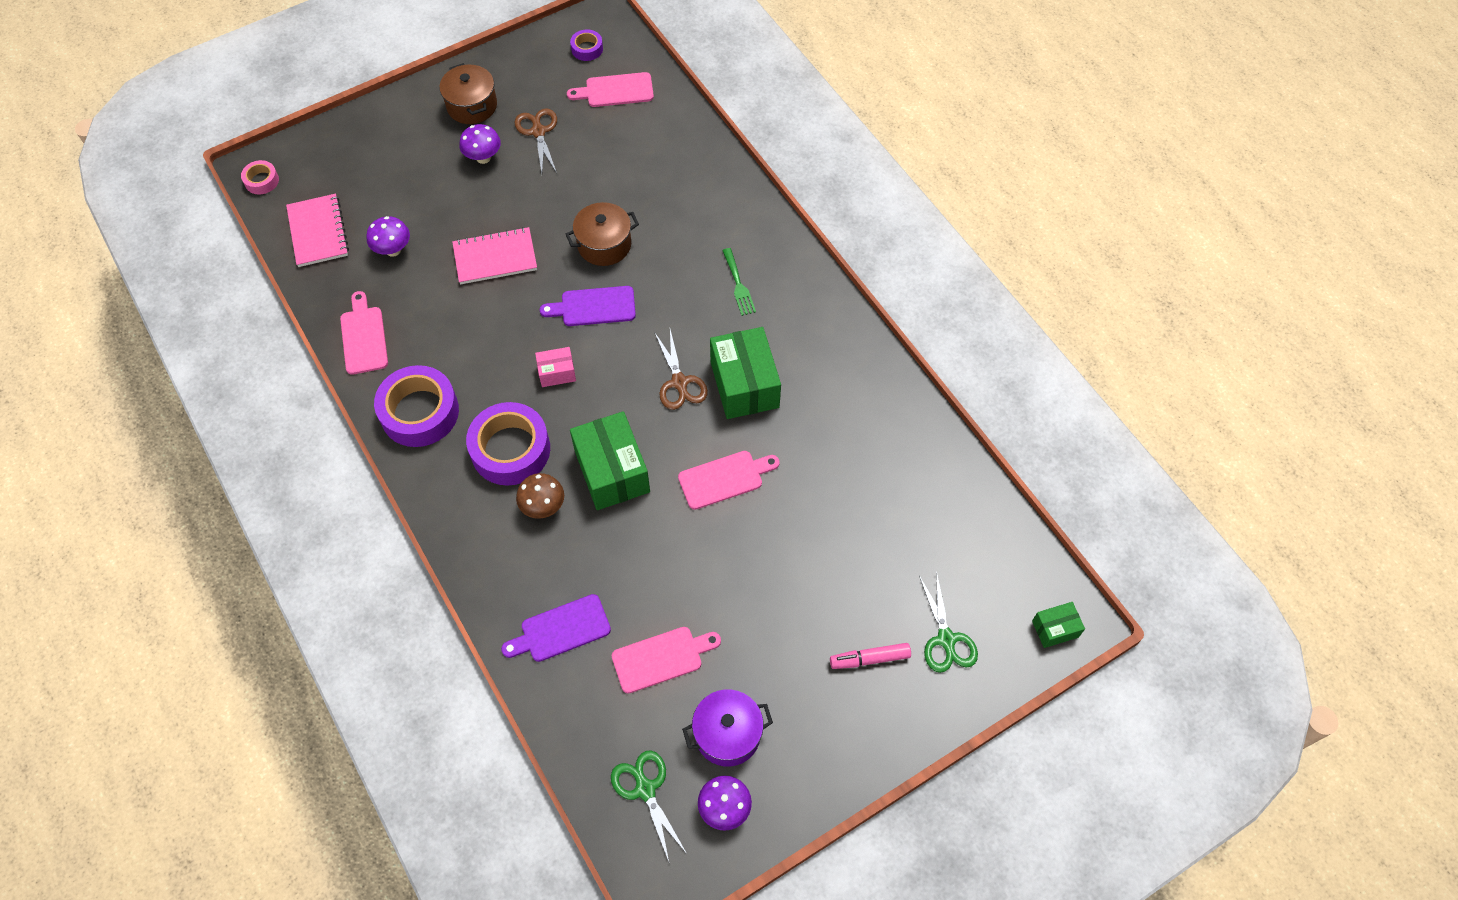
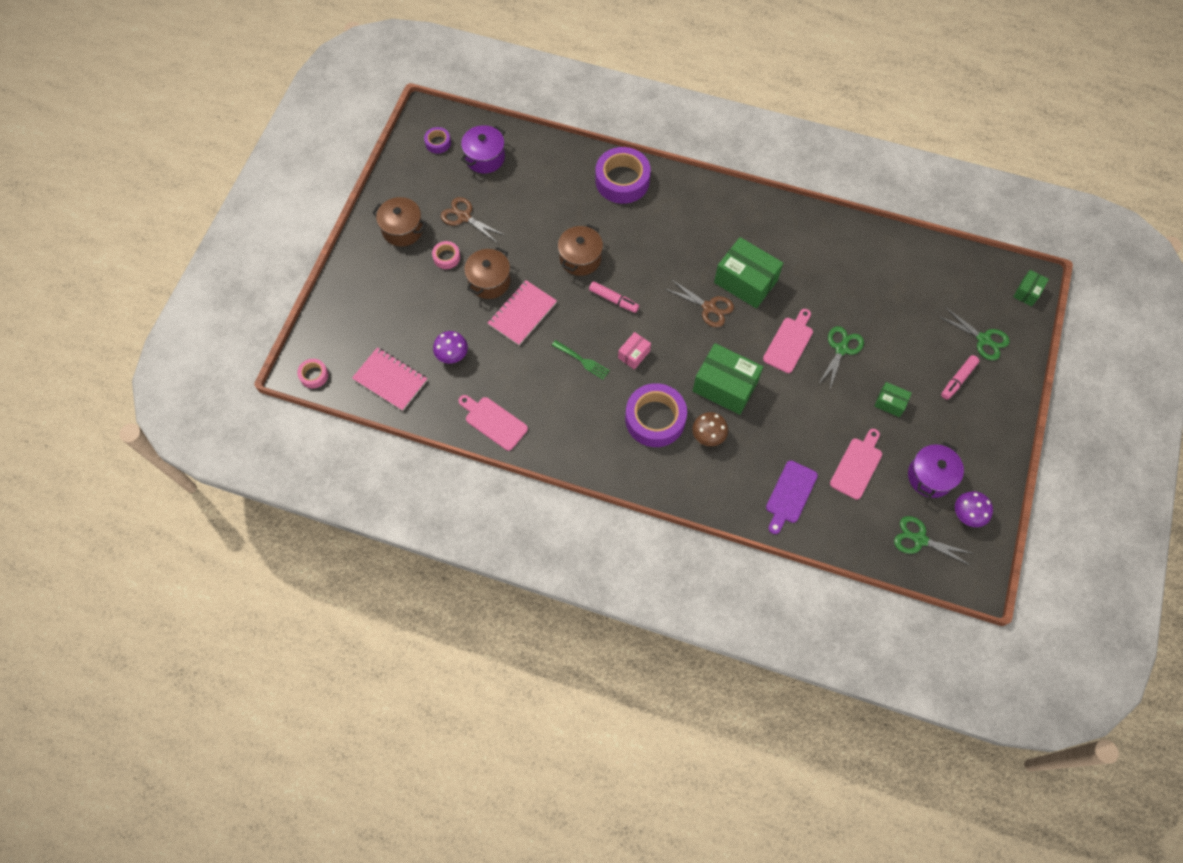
camera: 40 degrees left, 5 degrees up
purple tape [374,365,459,447] -> purple tape moved to [595,147,651,204]
purple mushroom [459,124,501,164] -> pink tape [432,241,460,269]
purple cutting board [540,286,636,326] -> pink marker [589,281,639,313]
pink cutting board [567,72,654,107] -> purple pot [461,125,505,173]
green fork [722,248,756,316] -> green fork moved to [552,340,610,380]
none -> brown pot [464,247,511,299]
none -> green scissors [818,326,864,391]
none -> green box [874,382,912,417]

